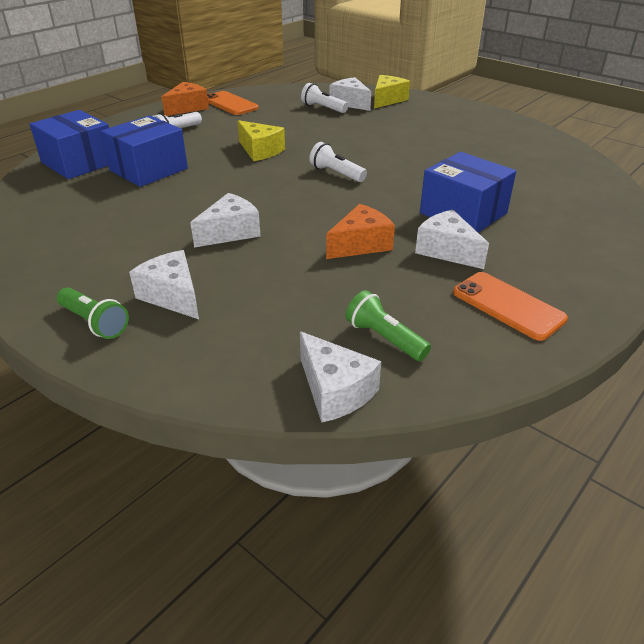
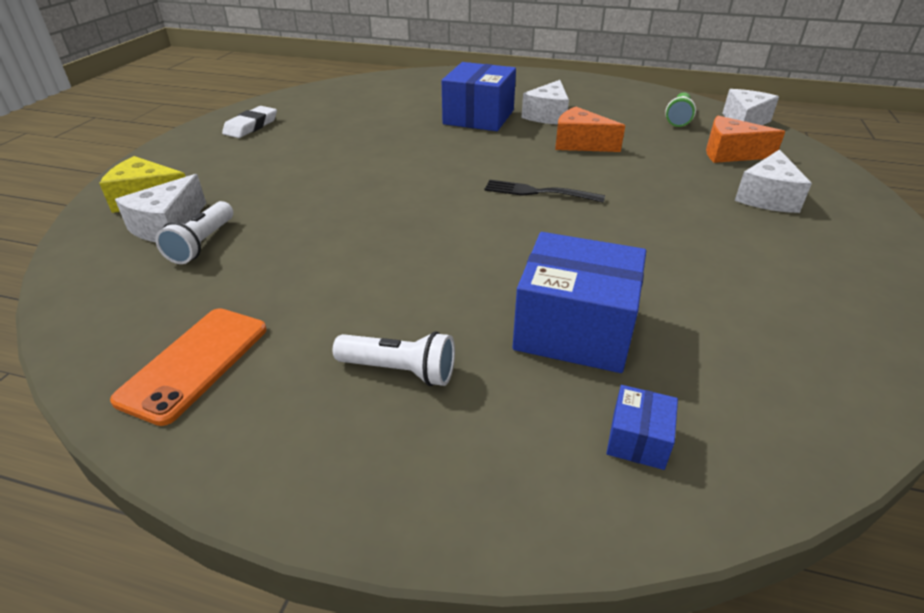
camera: 115 degrees left, 0 degrees up
blue box [30,110,109,179] -> blue box [606,385,678,470], size x0.45
green flashlight [57,288,129,339] -> none
orange cheese [161,82,209,116] -> orange cheese moved to [706,116,785,163]
white cheese [190,193,261,247] -> none
yellow cheese [237,120,285,161] -> none
white flashlight [310,142,367,182] -> none
orange phone [453,272,568,341] -> none
none -> white eraser [222,106,277,138]
none -> black fork [485,180,605,203]

